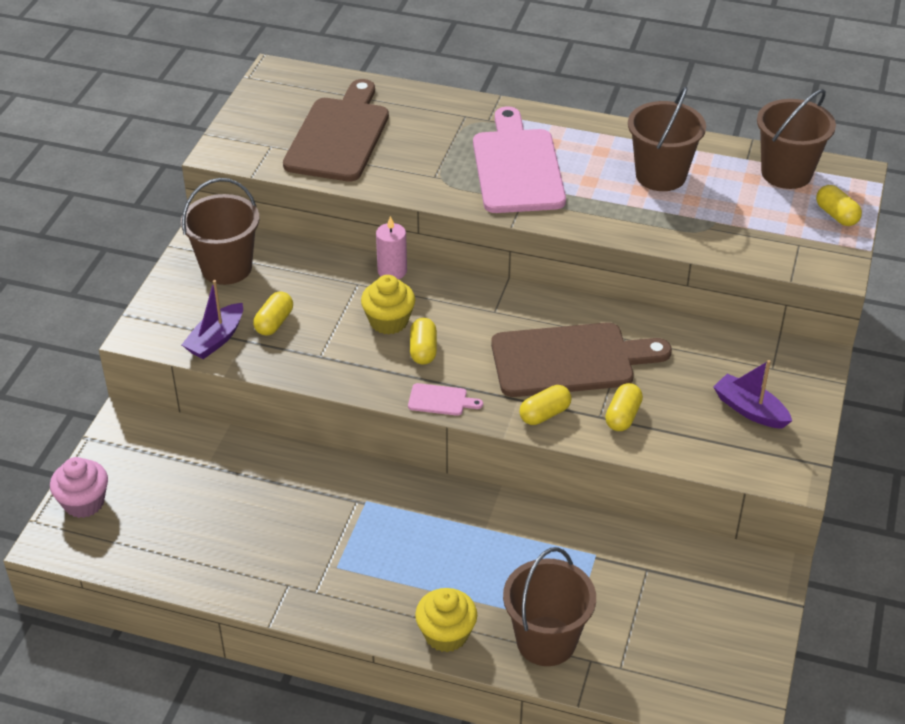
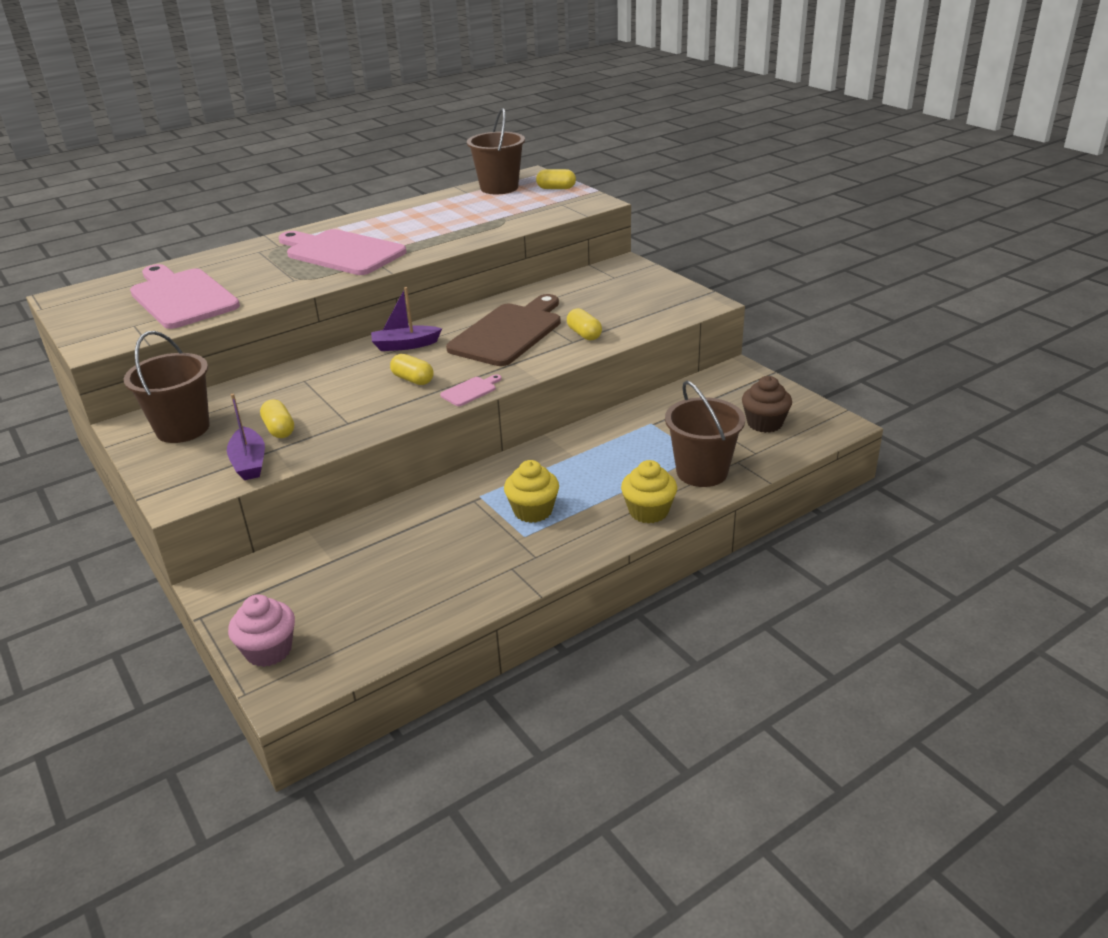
camera: 50 degrees left, 10 degrees down
brown cutting board [283,79,389,182] -> pink cutting board [130,264,240,329]
yellow cupcake [361,275,415,334] -> yellow cupcake moved to [504,460,559,523]
pink candle [376,216,407,279] -> none
yellow capsule [519,385,572,425] -> none
brown bucket [628,86,706,191] -> none
purple boat [713,360,792,429] -> purple boat moved to [371,287,442,351]
none -> brown cupcake [742,376,792,433]

